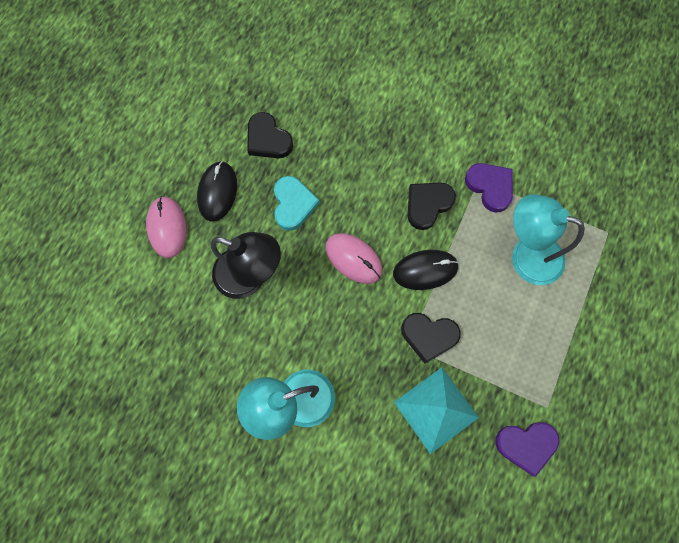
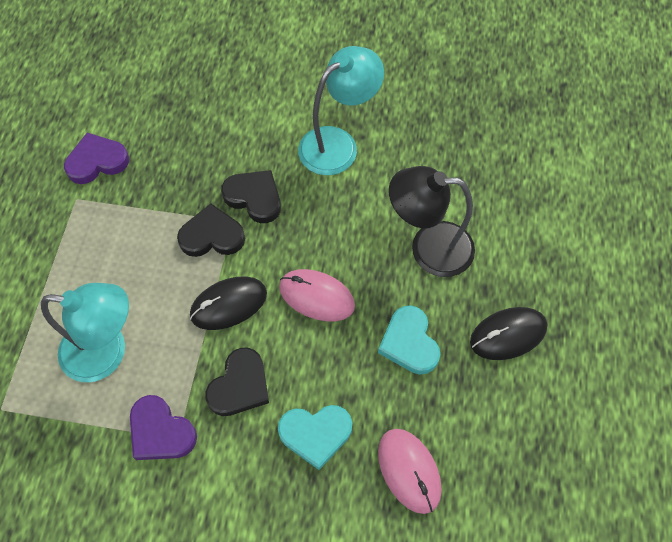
camera: 165 degrees right, 10 degrees down
pink mouse [146,196,187,258] -> pink mouse moved to [378,429,442,514]
black mouse [197,161,237,222] -> black mouse turned 75 degrees clockwise [470,307,547,360]
black heart [247,112,293,158] -> black heart moved to [221,170,281,223]
turquoise pyramid [394,367,479,454] -> none
none -> turquoise heart [278,405,352,470]

